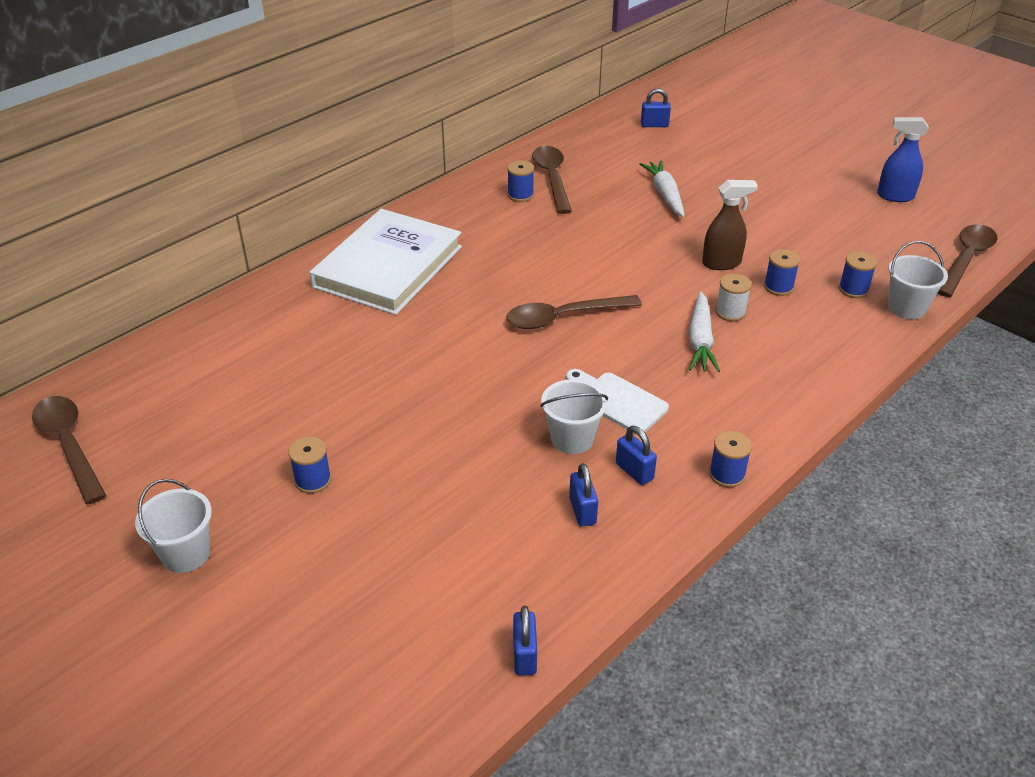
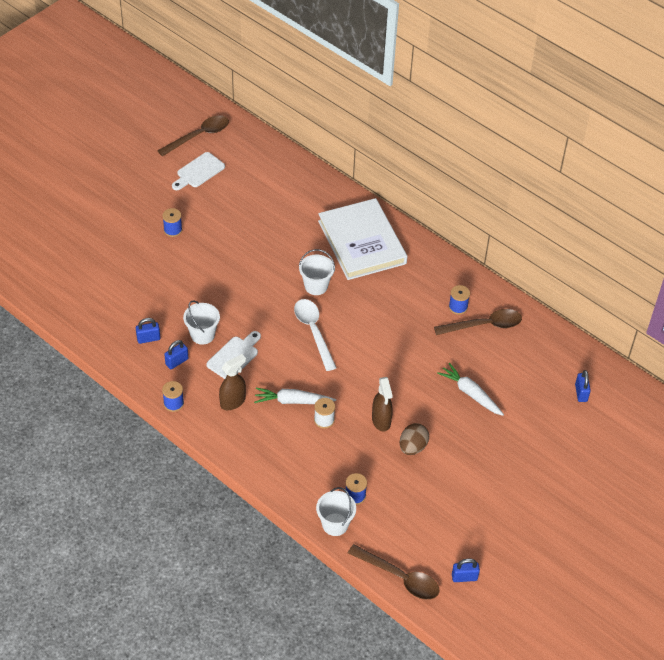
camera: 85 degrees right, 10 degrees up
white bucket [135,479,212,573] -> white bucket moved to [299,249,335,295]
white book [309,209,462,315] -> white book turned 45 degrees clockwise [318,198,407,280]
brown spoon [506,295,642,329] -> white spoon [294,299,336,371]
blue padlock [513,606,537,676] -> blue padlock moved to [452,559,480,582]
white carrot [639,160,685,217] -> white carrot turned 120 degrees counterclockwise [437,363,504,416]
blue spool [764,249,800,296] -> none
blue spray bottle [877,117,929,202] -> none
none -> white cutting board [172,152,225,190]
none -> brown spray bottle [219,354,246,410]
none -> brown egg [400,423,429,455]

